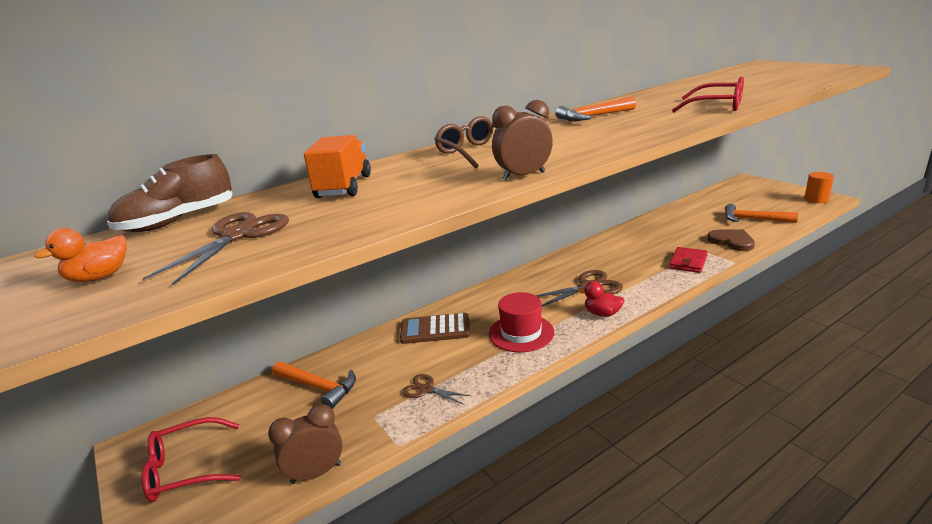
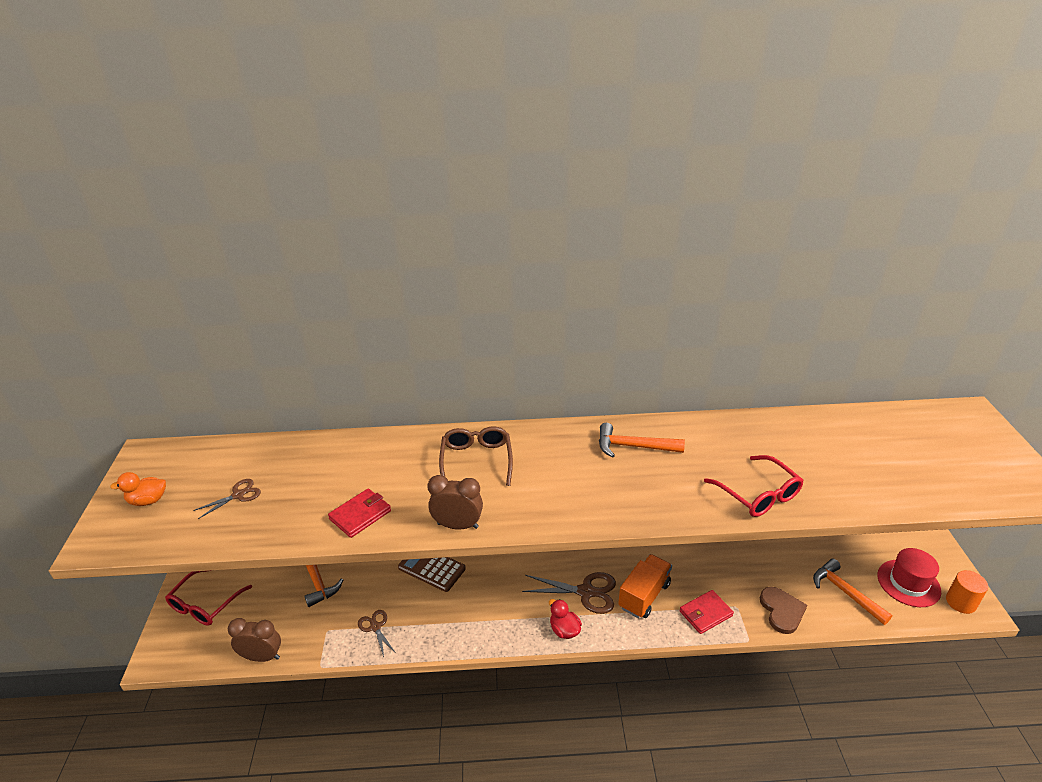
camera: 30 degrees right, 10 degrees up
brown shoe [107,154,232,232] -> none
brown scissors [142,212,289,285] -> brown scissors [193,479,261,519], size x0.58
red glasses [142,417,241,502] -> red glasses turned 75 degrees counterclockwise [165,571,252,626]
orange truck [304,135,371,198] -> orange truck moved to [618,554,672,618]
red hat [489,292,554,352] -> red hat moved to [877,548,941,607]
none -> red wallet [328,489,391,538]

